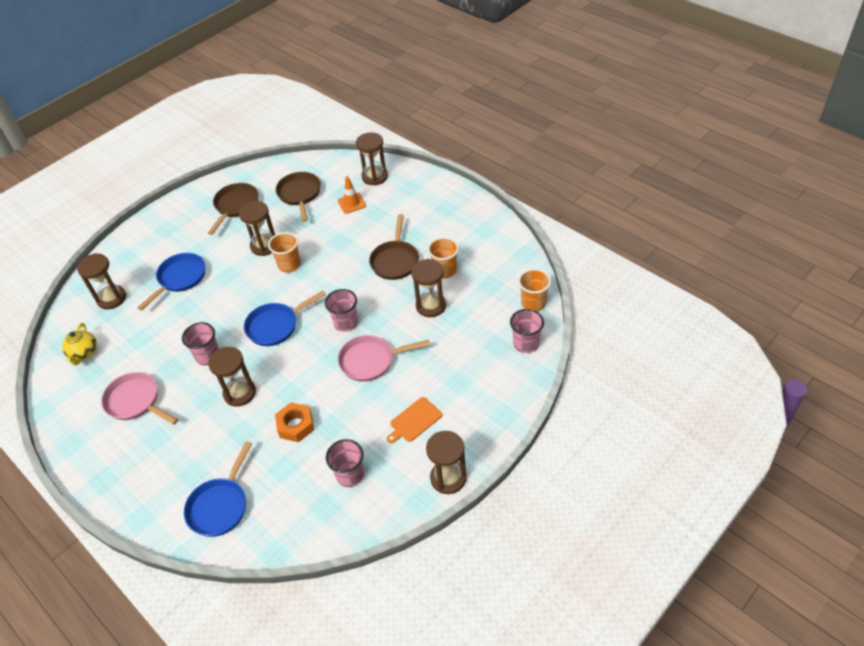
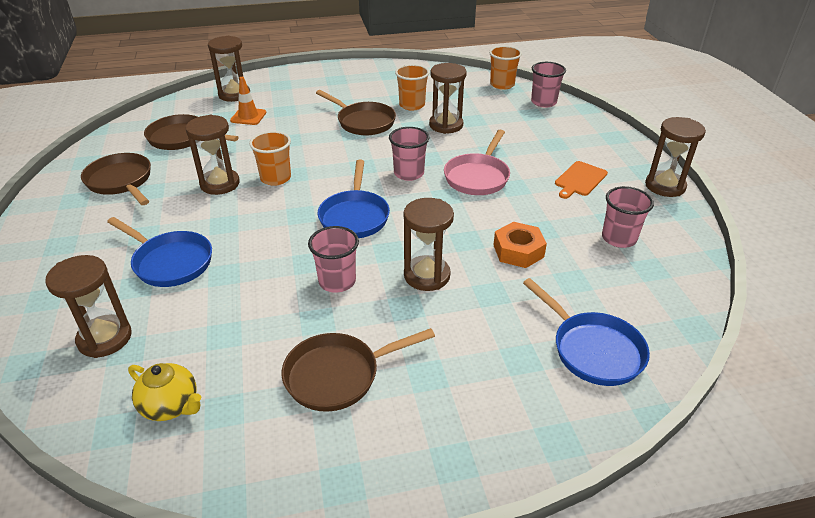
camera: 60 degrees left, 10 degrees down
pink pan [101,372,178,424] -> brown pan [281,328,435,412]
blue pan [137,253,205,311] -> blue pan turned 150 degrees clockwise [107,217,212,287]
orange cutting board [387,397,442,443] -> orange cutting board turned 45 degrees clockwise [555,161,608,199]

